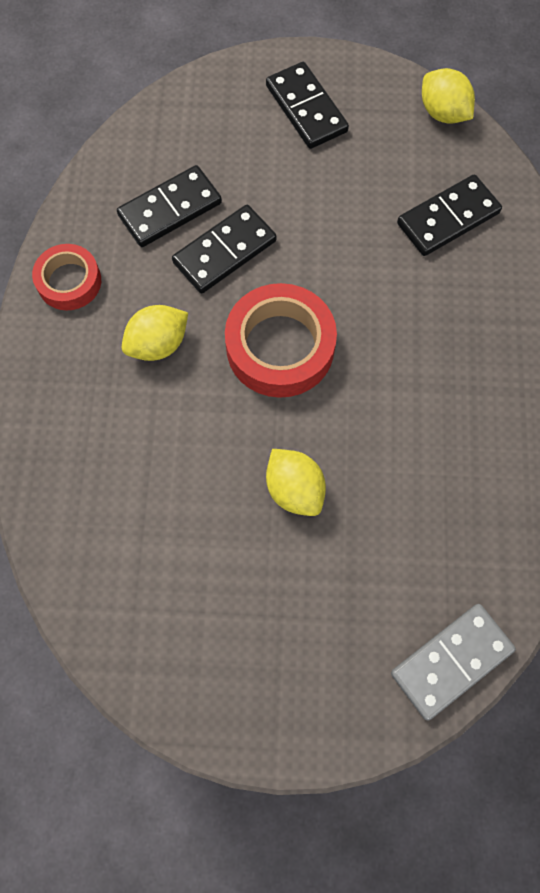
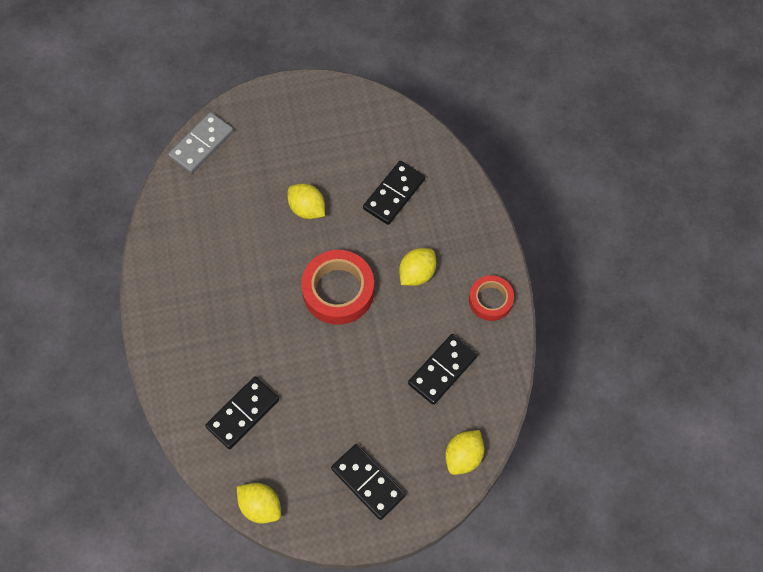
camera: 165 degrees right, 5 degrees down
black domino [172,205,277,293] -> black domino moved to [363,161,425,225]
none -> yellow lemon [445,430,484,475]

